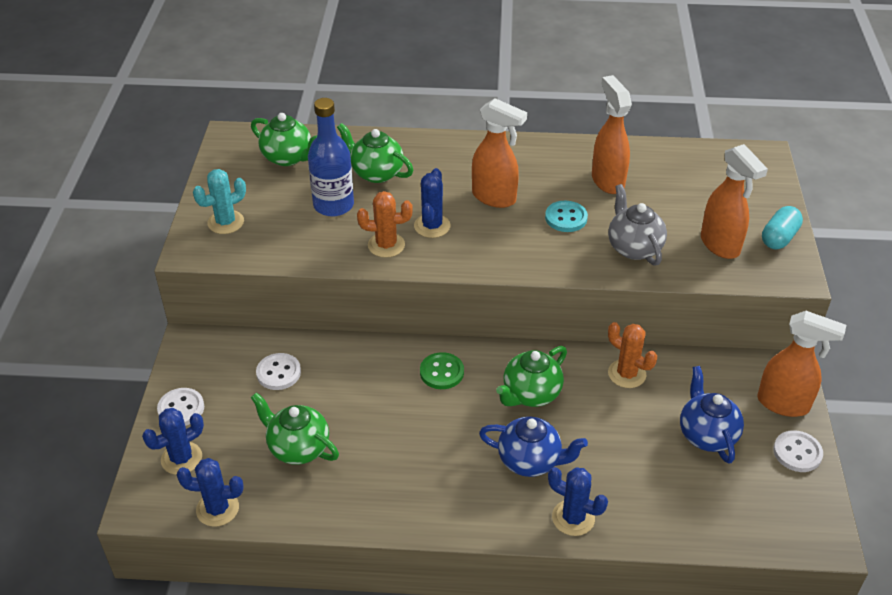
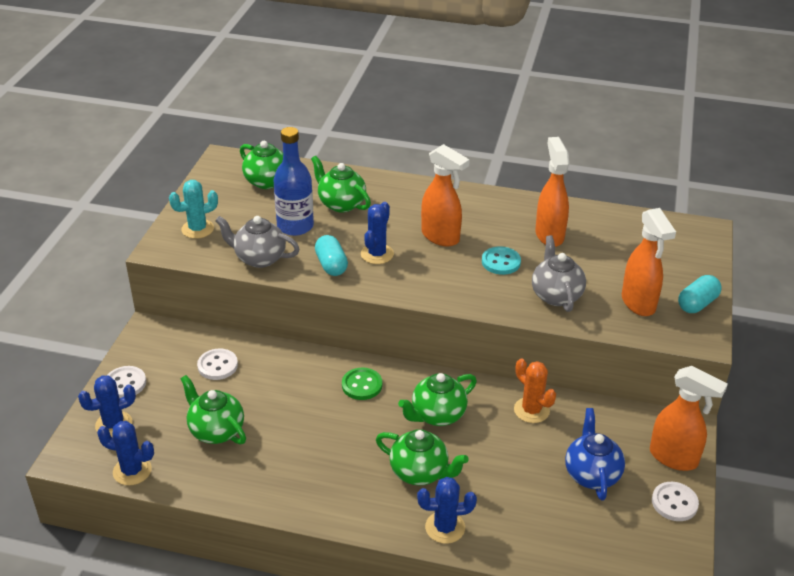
camera: 10 degrees right, 5 degrees down
orange cactus [357,191,412,258] -> turquoise capsule [315,235,348,276]
blue teapot [479,417,588,477] -> green teapot [376,429,469,485]
blue cactus [548,467,608,536] -> blue cactus turned 45 degrees counterclockwise [417,477,477,544]
none -> grey teapot [215,216,300,268]

